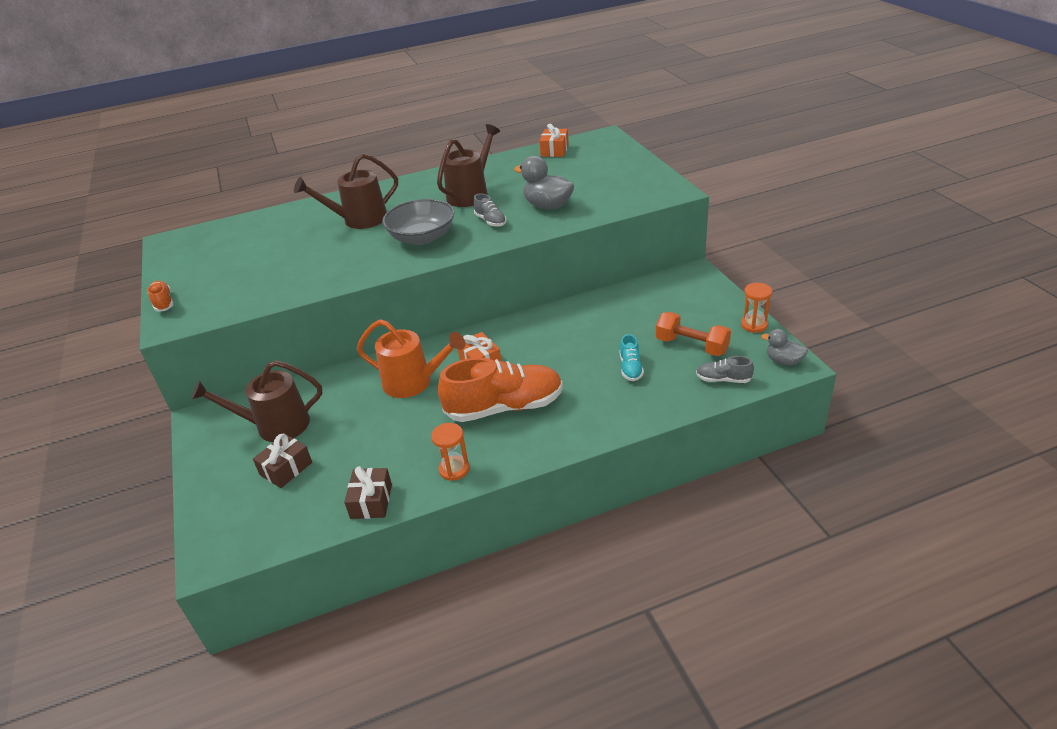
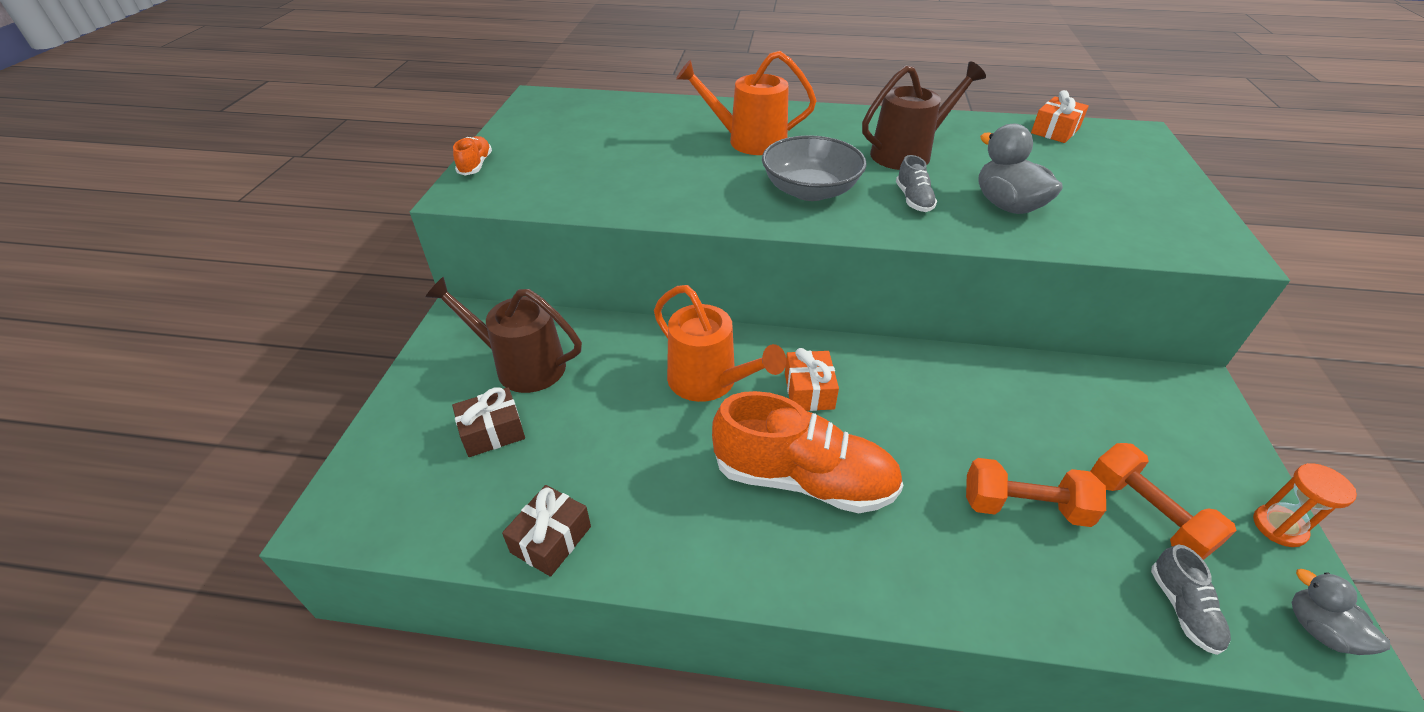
camera: 25 degrees right, 5 degrees up
brown watering can [294,153,398,229] -> orange watering can [676,51,817,155]
orange hourglass [431,423,469,481] -> none
turquoise shoe [620,334,644,381] -> orange dumbbell [966,458,1106,527]
grey shoe [696,356,754,383] -> grey shoe turned 135 degrees counterclockwise [1151,545,1231,655]

